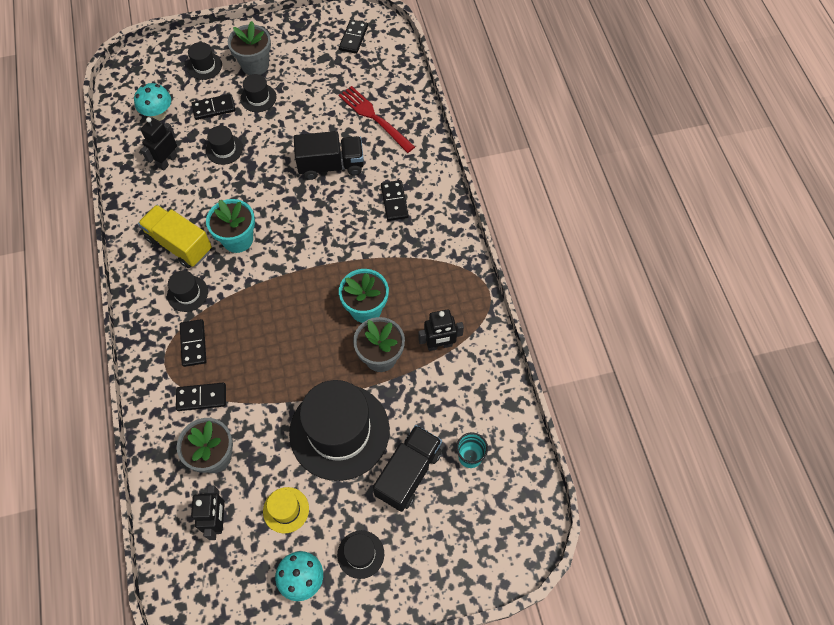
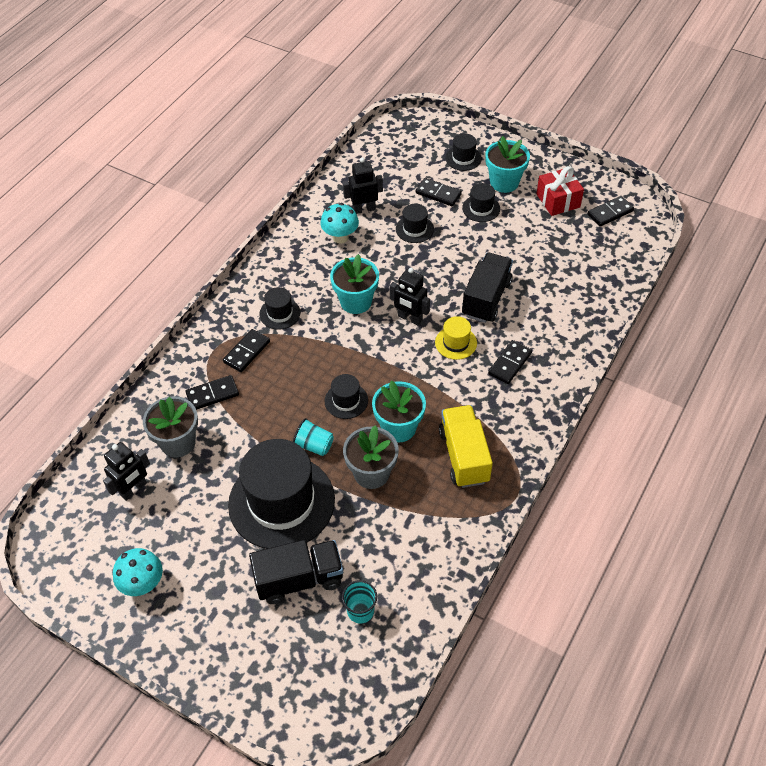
camera: 45 degrees right, 10 degrees down
turquoise mushroom [134,83,171,121] -> turquoise mushroom moved to [320,203,359,244]
yellow truck [138,205,212,268] -> yellow truck moved to [439,405,493,488]
black domino [176,383,226,411] -> black domino turned 60 degrees counterclockwise [185,375,239,410]
grey flower pot [228,21,271,75] -> turquoise flower pot [485,136,530,193]
yellow hat [263,487,309,533] -> yellow hat moved to [435,316,477,360]
black truck [293,131,364,180] -> black truck turned 105 degrees counterclockwise [462,253,513,323]
black hat [337,530,384,579] -> black hat moved to [324,374,368,419]
red fork [339,86,415,153] -> none
black robot [418,309,464,351] -> black robot moved to [390,268,430,326]
none -> turquoise cup [293,418,334,456]
none -> red gift [536,166,584,216]

